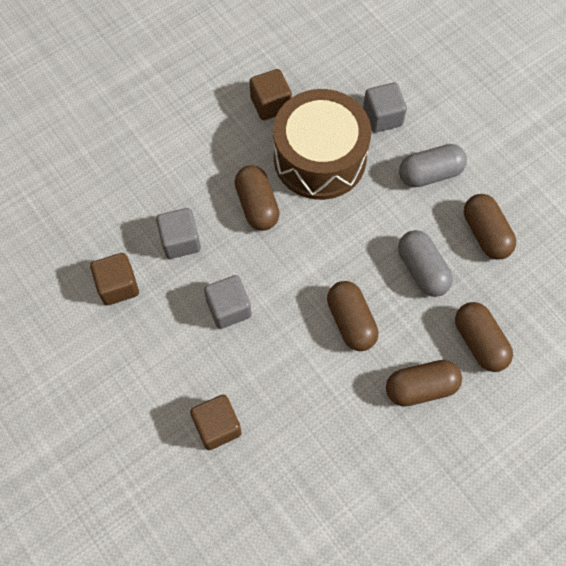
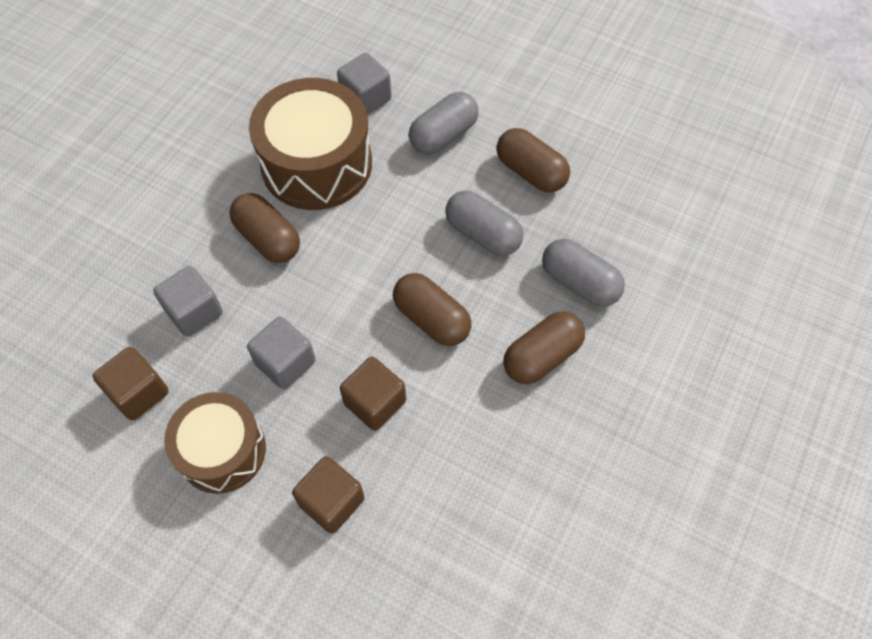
camera: 25 degrees left, 5 degrees down
brown cube [249,69,292,120] -> brown cube moved to [340,357,406,431]
brown capsule [455,302,513,372] -> grey capsule [542,239,625,307]
none -> brown drum [164,392,266,494]

